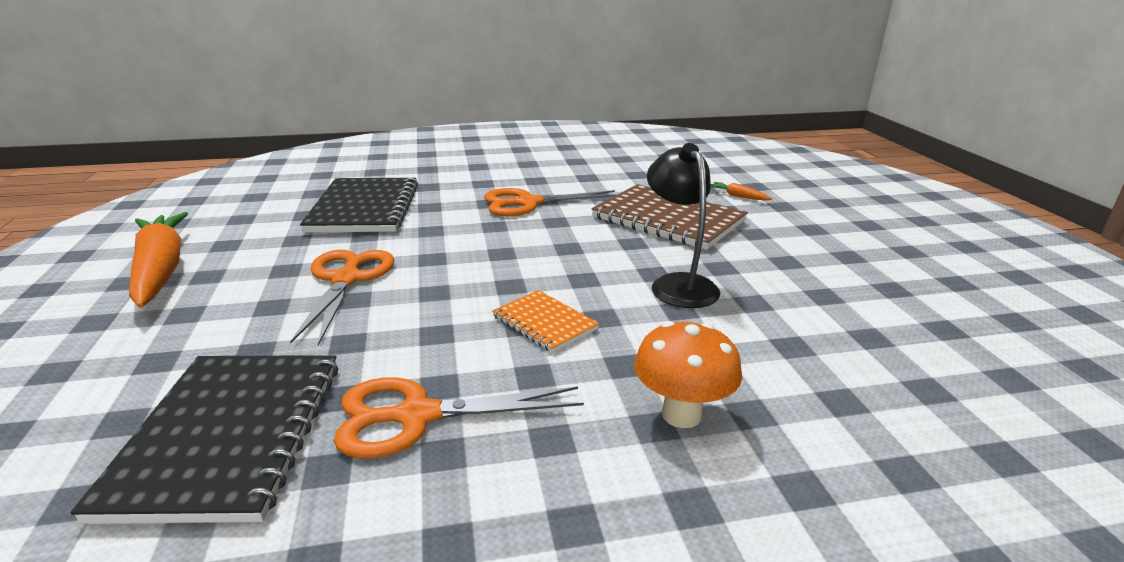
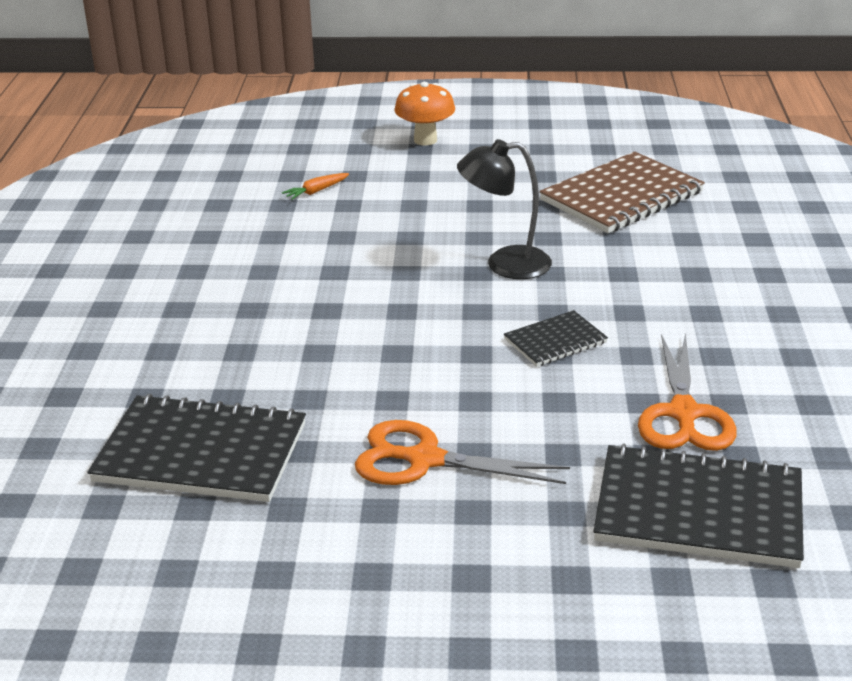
camera: 75 degrees left, 5 degrees up
orange carrot [129,212,188,308] -> none
orange scissors [484,188,618,216] -> none
orange notebook [492,290,599,353] -> black notebook [504,310,608,367]
brown notebook [591,184,748,250] -> brown notebook moved to [539,152,705,233]
orange mushroom [634,321,742,428] -> orange mushroom moved to [395,82,455,146]

